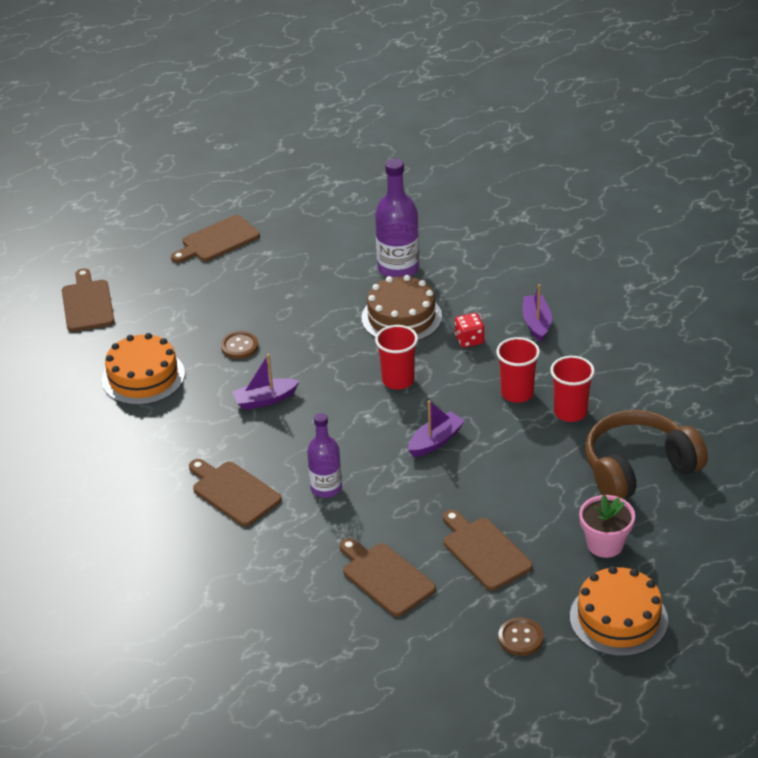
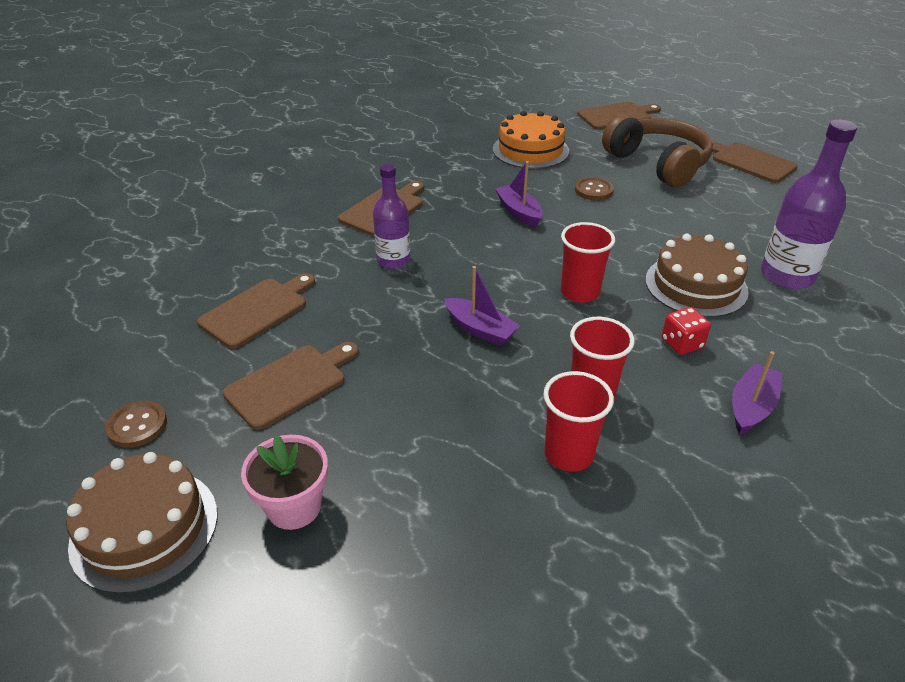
camera: 80 degrees right, 0 degrees up
purple boat [523,284,552,342] -> purple boat turned 45 degrees counterclockwise [732,351,782,434]
orange cake [570,566,668,656] -> brown cake [66,452,218,594]
brown headphones [585,410,708,499] -> brown headphones moved to [602,114,713,188]

